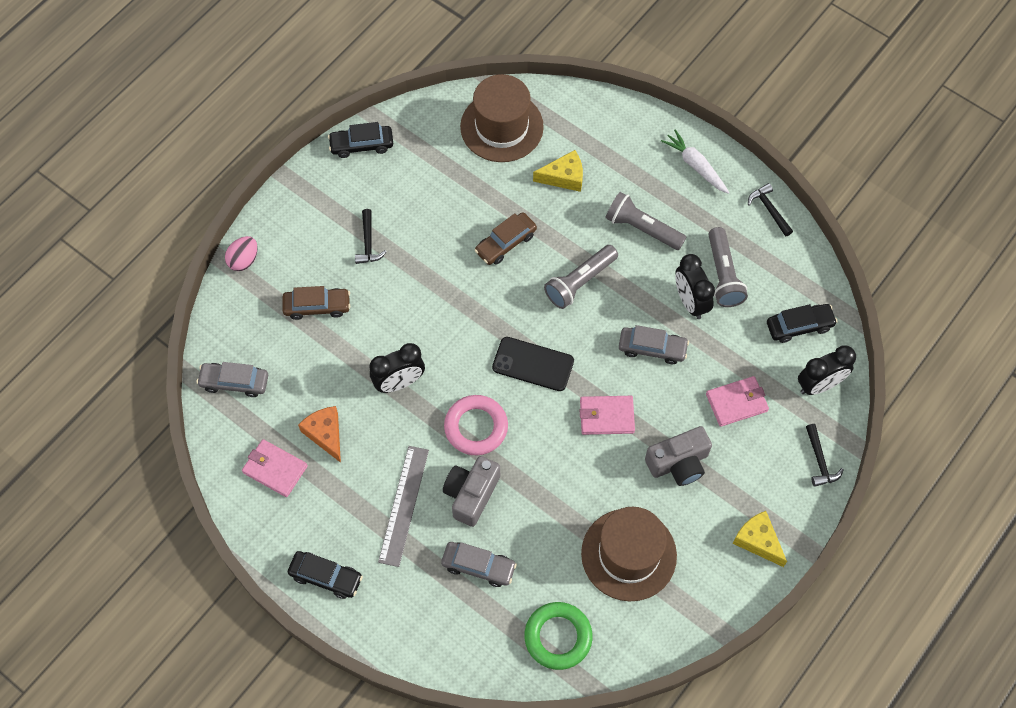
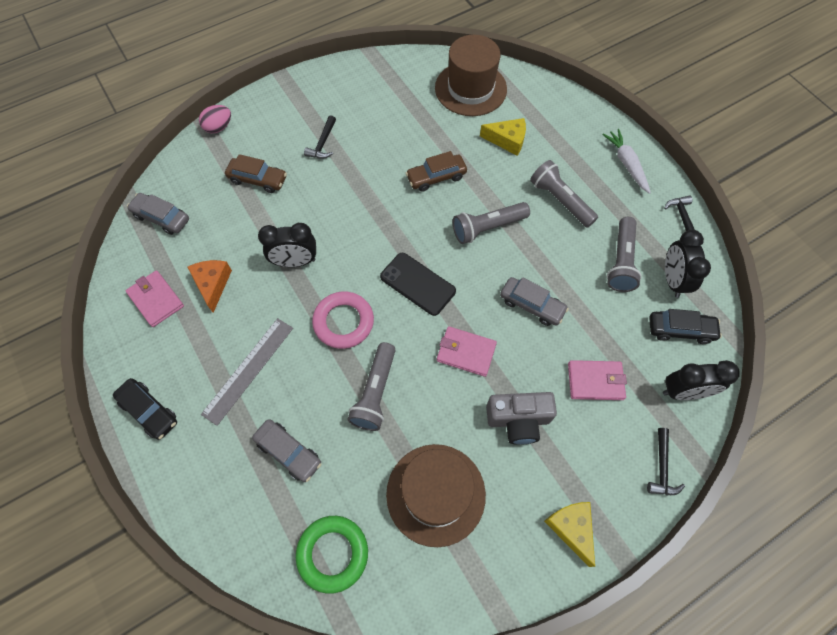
camera: 20 degrees right, 0 degrees up
black car [328,122,393,158] -> none
grey camera [443,456,500,527] -> none
black clock [675,254,715,319] -> black clock moved to [665,230,711,298]
none -> grey flashlight [347,342,396,431]

